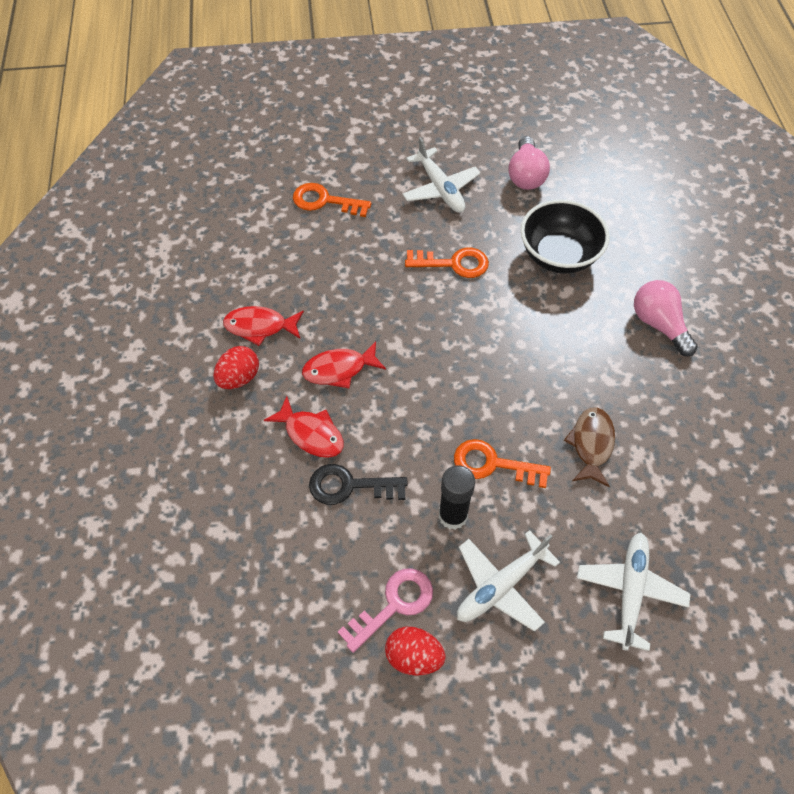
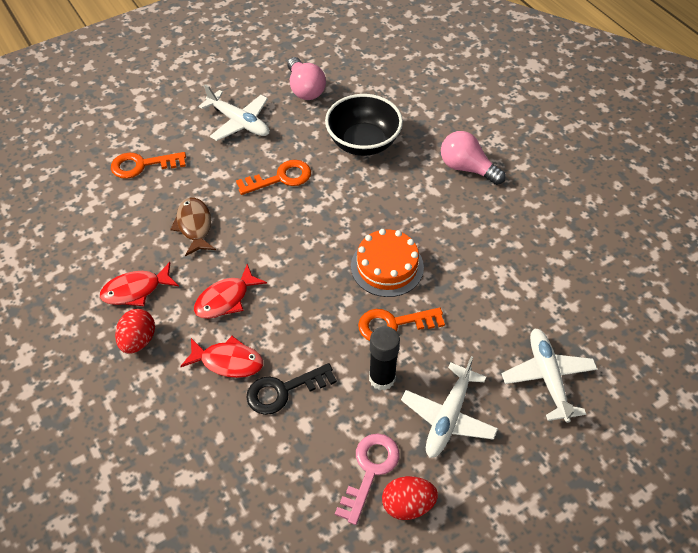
camera: 25 degrees left, 5 degrees down
brown fish [564,407,615,487] -> brown fish moved to [170,198,216,256]
none -> orange cake [351,229,424,297]

